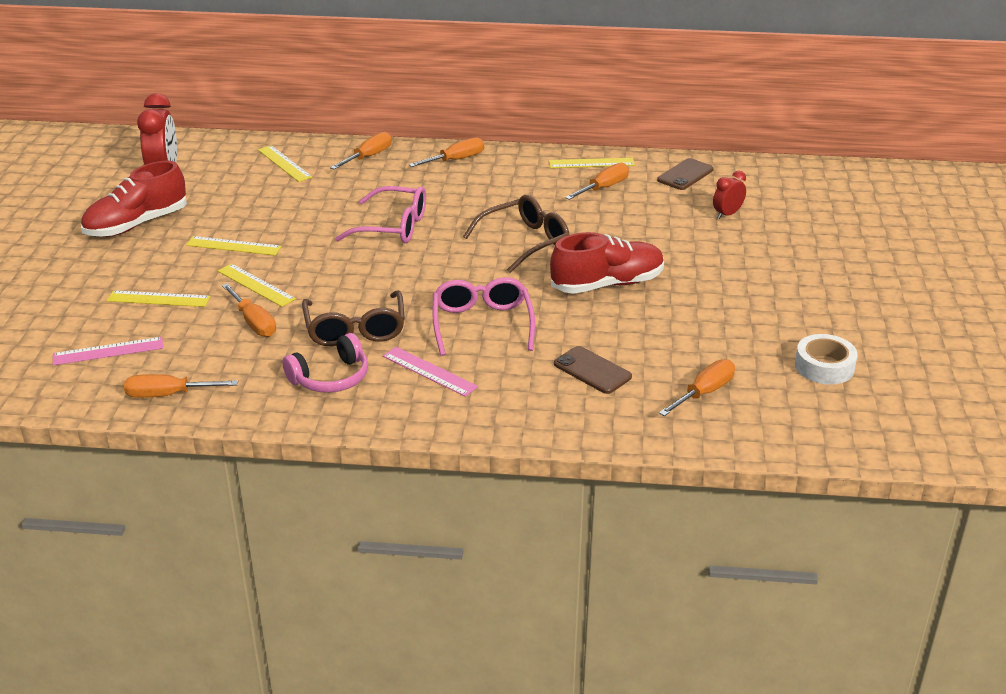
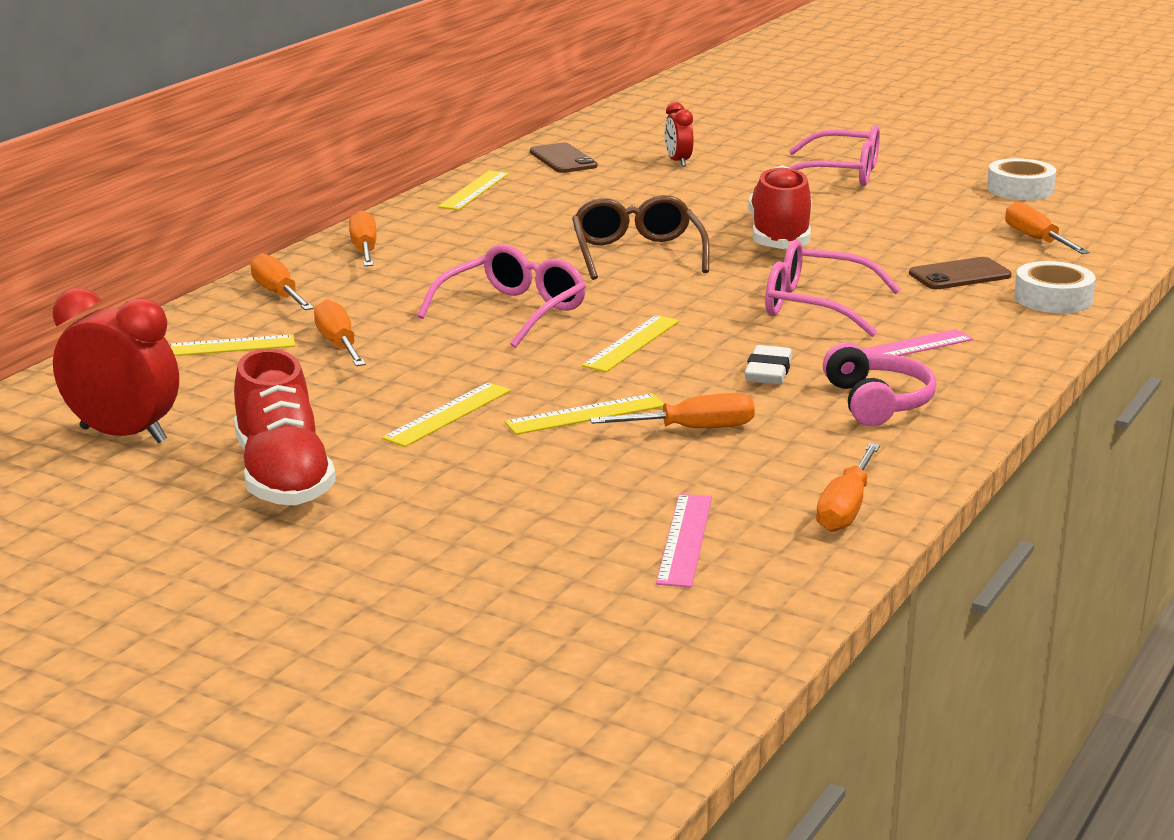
camera: 65 degrees left, 10 degrees down
yellow ruler [107,290,210,307] -> yellow ruler moved to [582,315,679,372]
brown glasses [302,290,405,346] -> white eraser [744,345,792,385]
orange screwdriver [565,163,629,200] -> orange screwdriver moved to [314,299,366,366]
none -> pink glasses [789,125,880,186]
none -> white tape [1014,261,1096,313]

